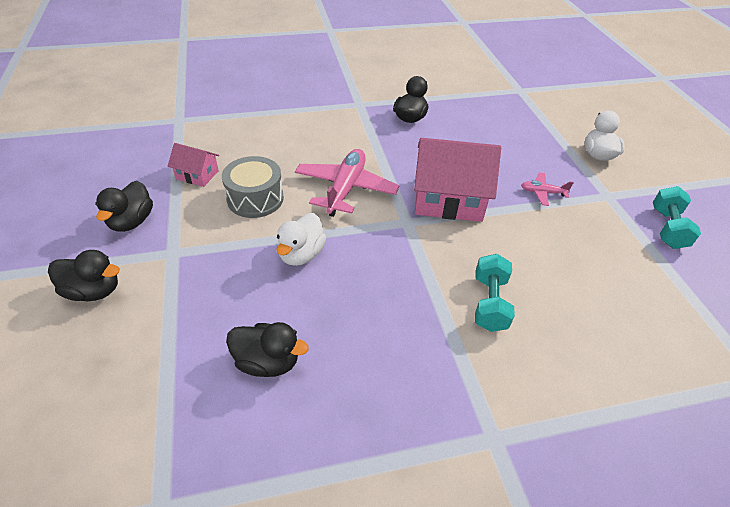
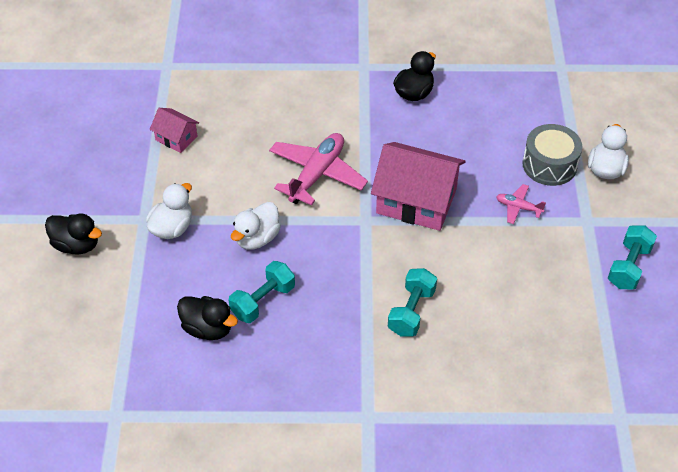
camera: 15 degrees right, 5 degrees up
black duck [95,181,153,232] -> none
grey drum [222,156,284,218] -> grey drum moved to [522,124,582,186]
none -> white duck [146,183,192,239]
none -> turquoise dumbbell [229,261,295,323]

